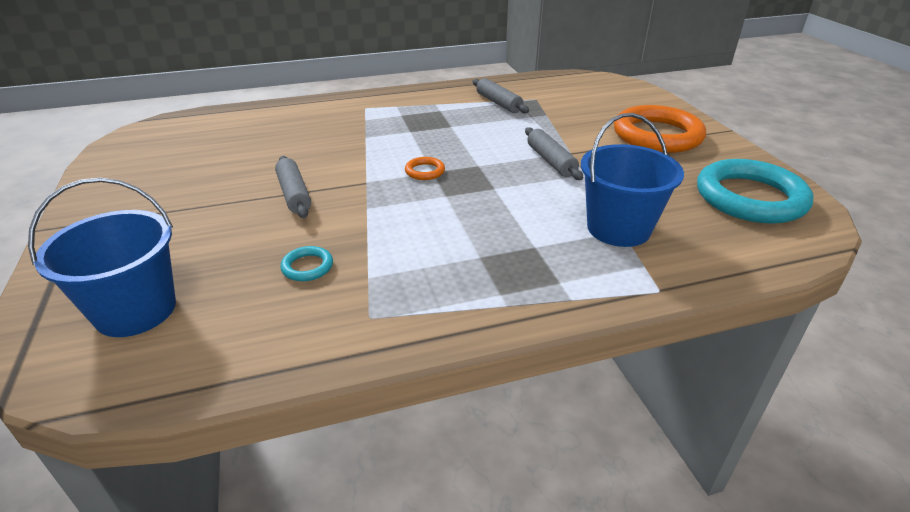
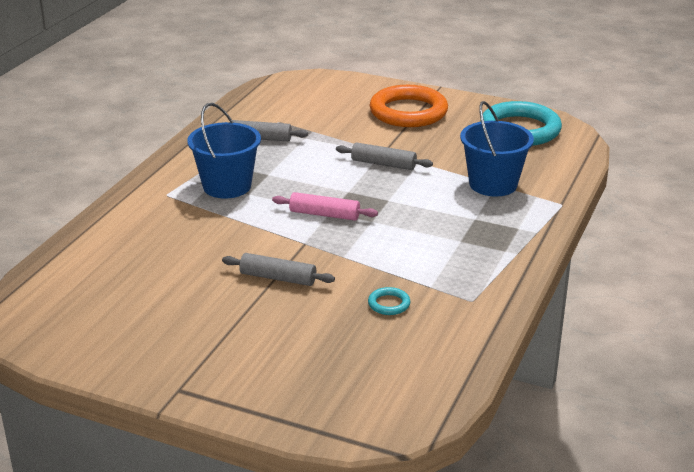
camera: 50 degrees left, 5 degrees down
blue bucket [28,178,176,337] -> blue bucket moved to [187,103,261,199]
orange ring [405,157,445,180] -> pink rolling pin [272,192,378,221]

